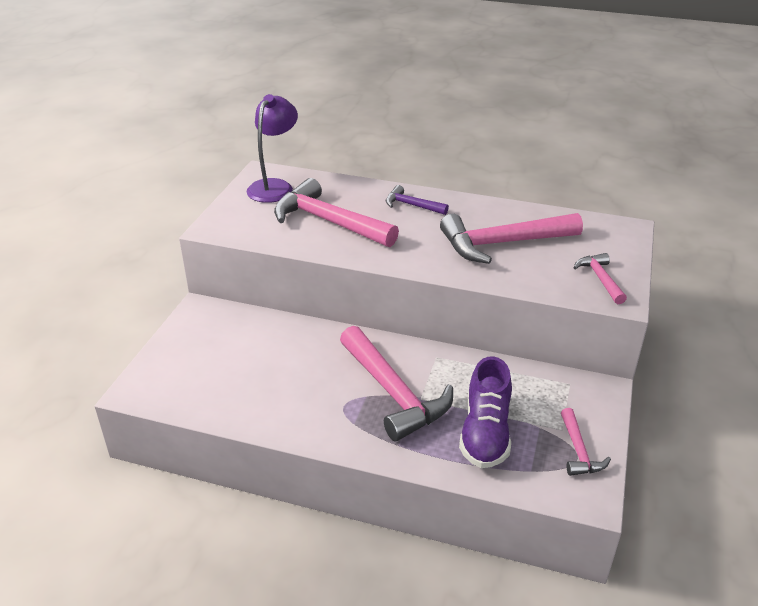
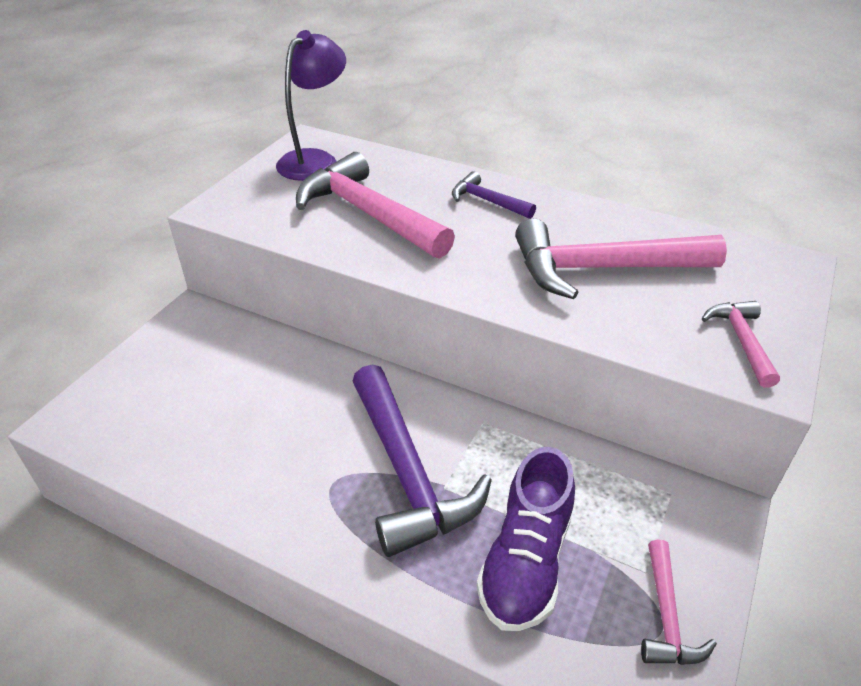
camera: 10 degrees right, 5 degrees up
pink hammer [340,326,453,441] -> purple hammer [352,364,492,557]

